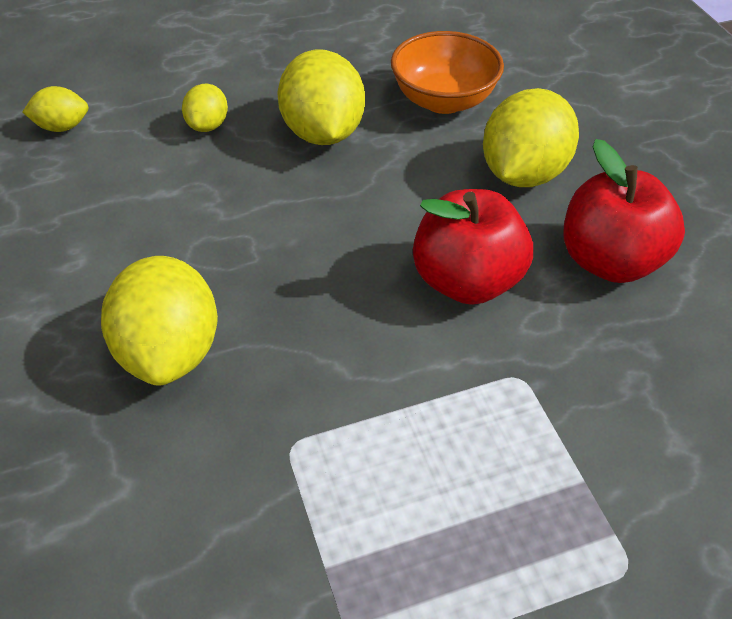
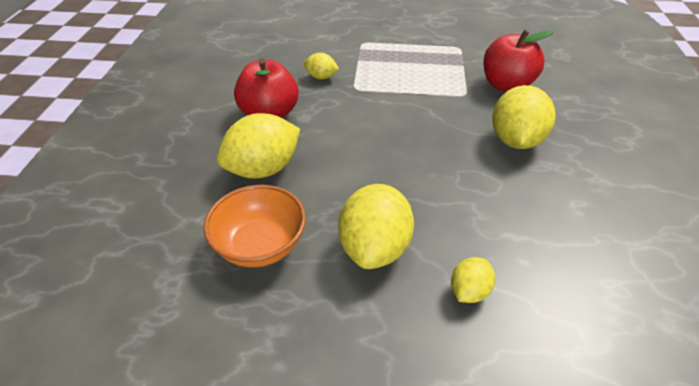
camera: 155 degrees left, 5 degrees down
yellow lemon [22,86,88,132] -> yellow lemon moved to [304,53,339,79]
red apple [413,189,533,305] -> red apple moved to [483,29,554,92]

